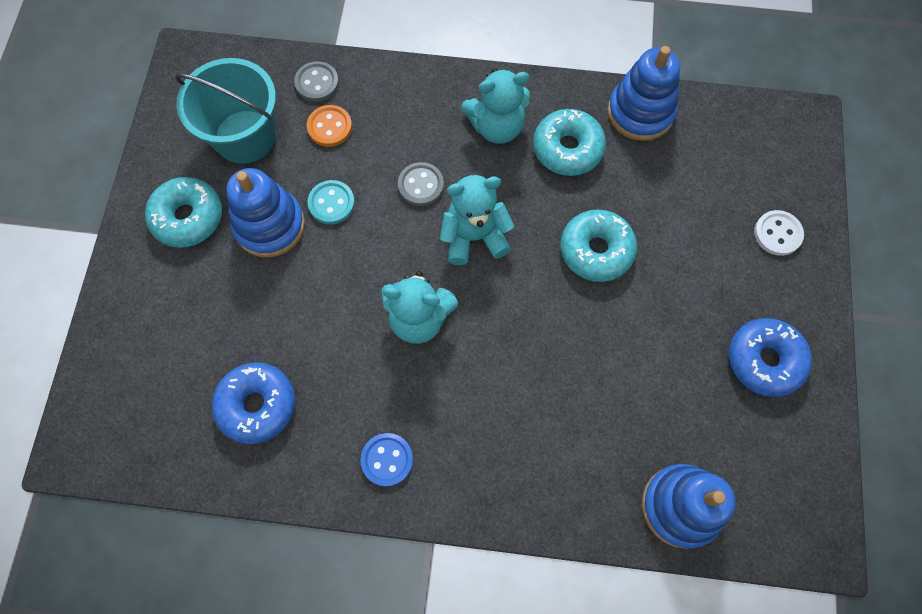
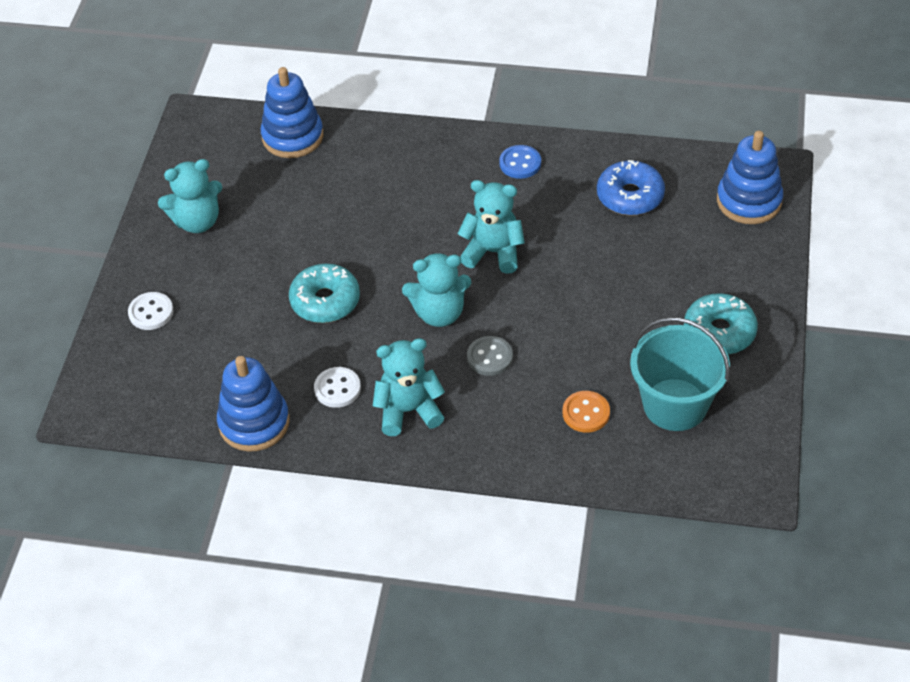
camera: 175 degrees left, 20 degrees down
blue stacking toy [226,168,305,258] -> blue stacking toy moved to [717,131,783,224]
grey button [294,61,339,102] -> none
turquoise button [307,180,355,224] -> none
turquoise donut [533,109,606,176] -> white button [314,367,361,408]
blue donut [729,318,812,397] -> turquoise teddy bear [158,159,222,233]

